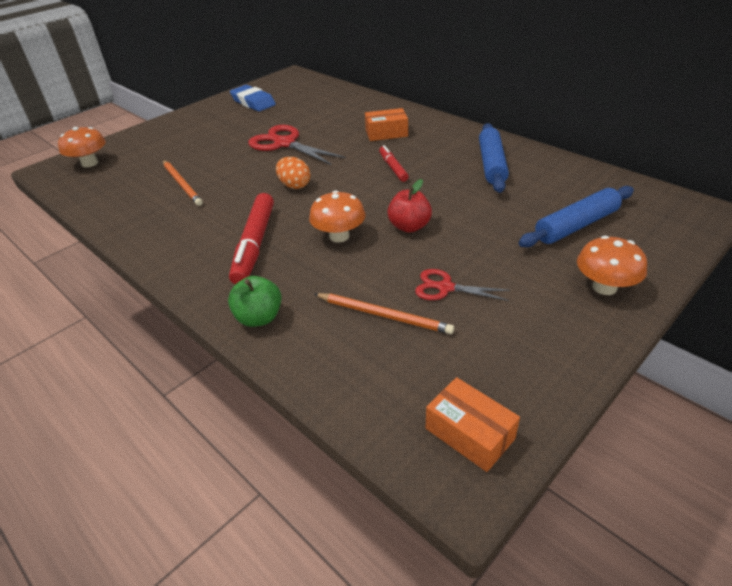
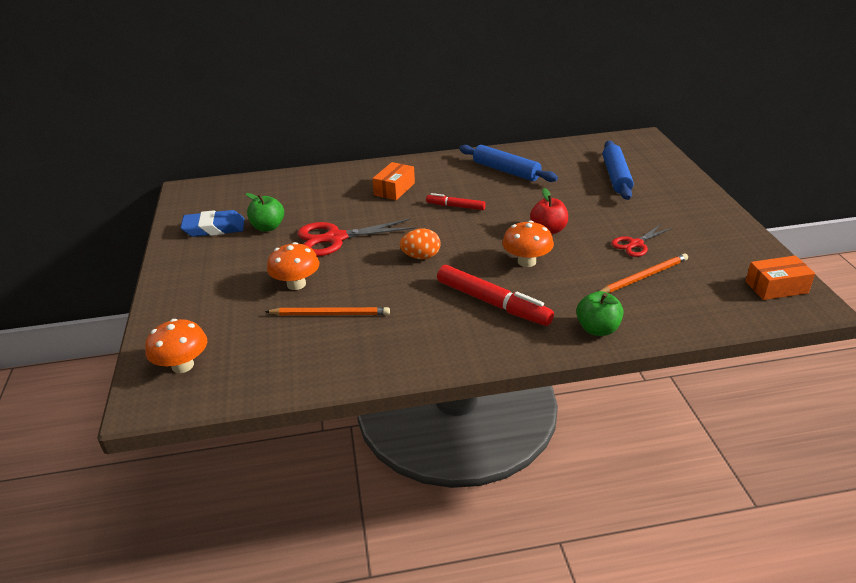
camera: 55 degrees left, 5 degrees down
orange mushroom [577,236,647,295] -> orange mushroom moved to [267,242,319,290]
none -> green apple [245,193,284,231]

